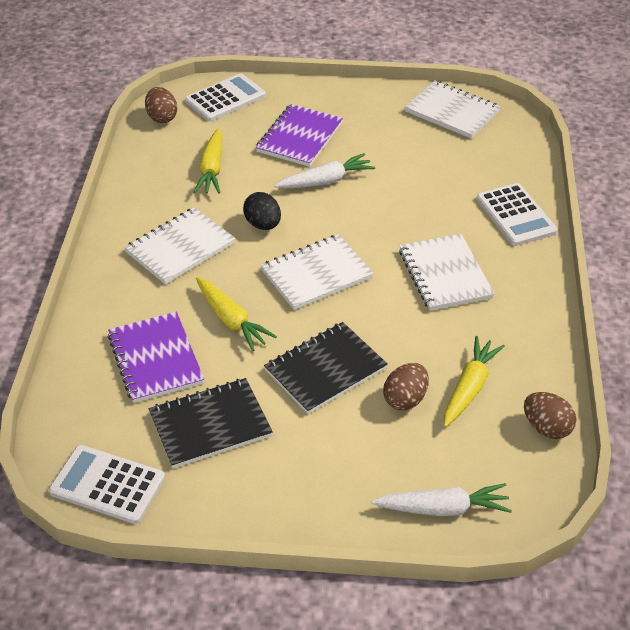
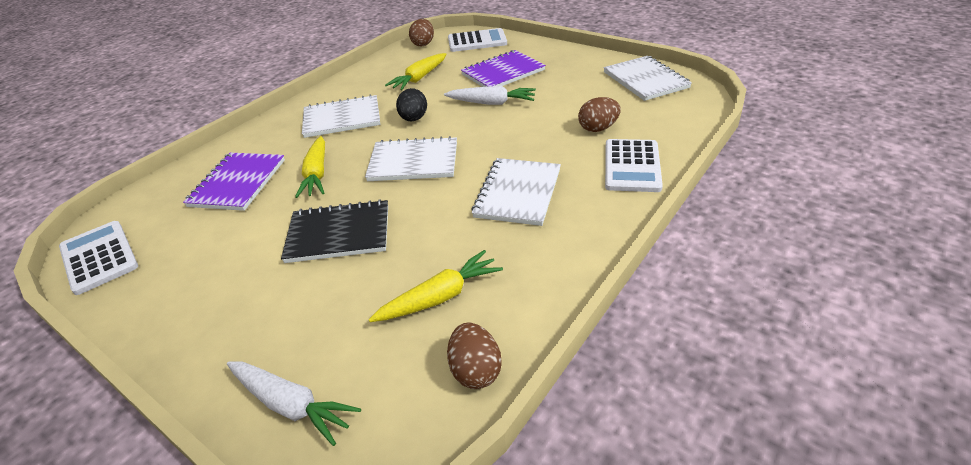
camera: 35 degrees right, 5 degrees down
black notebook [149,378,273,468] -> none
brown egg [383,363,429,410] -> brown egg moved to [578,97,621,132]

